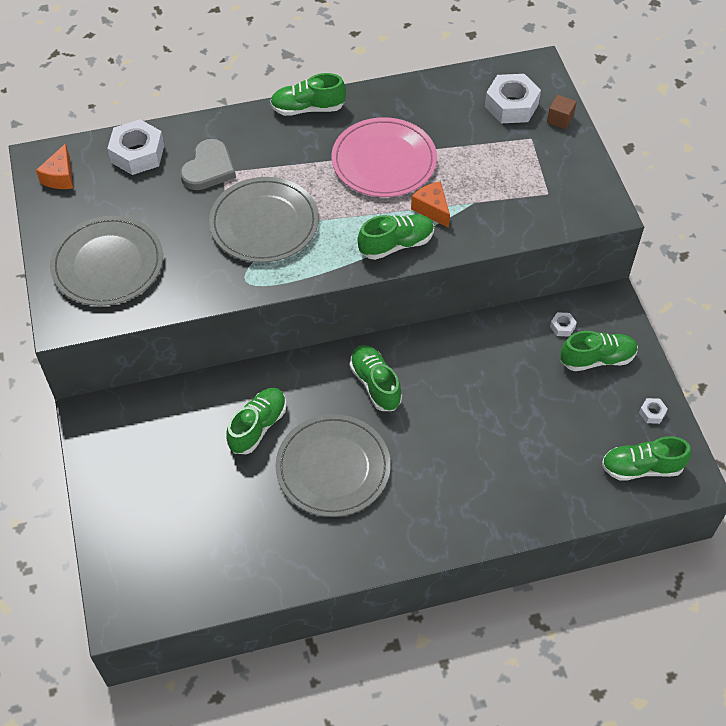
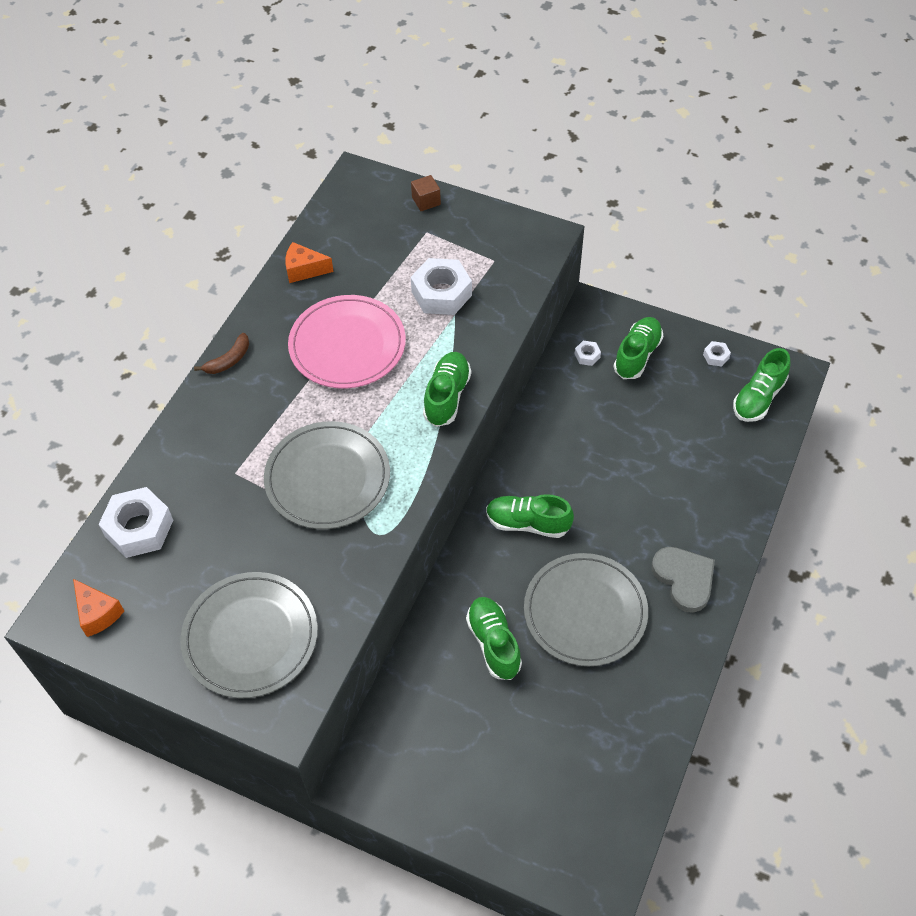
camera: 50 degrees left, 0 degrees up
grey heart [180,139,236,190] -> grey heart moved to [652,547,715,613]
green shoe [270,73,346,116] -> brown banana [194,333,249,374]
orange cheese [411,181,450,228] -> orange cheese moved to [285,242,334,283]
white nut [485,74,541,123] -> white nut moved to [411,258,472,315]

